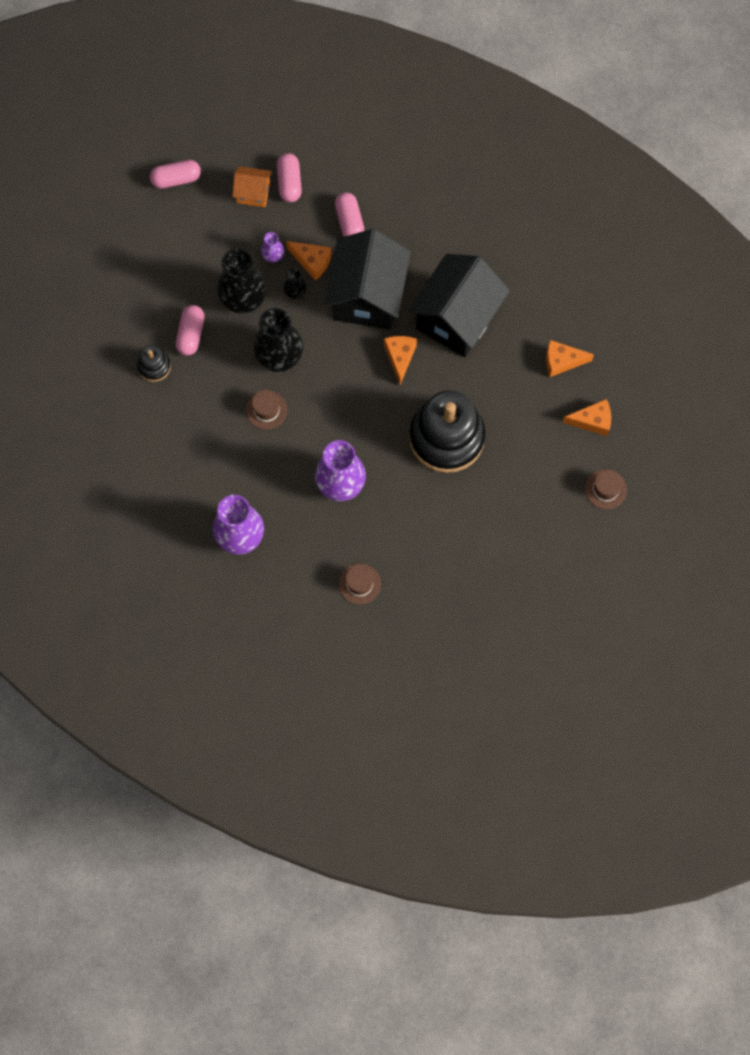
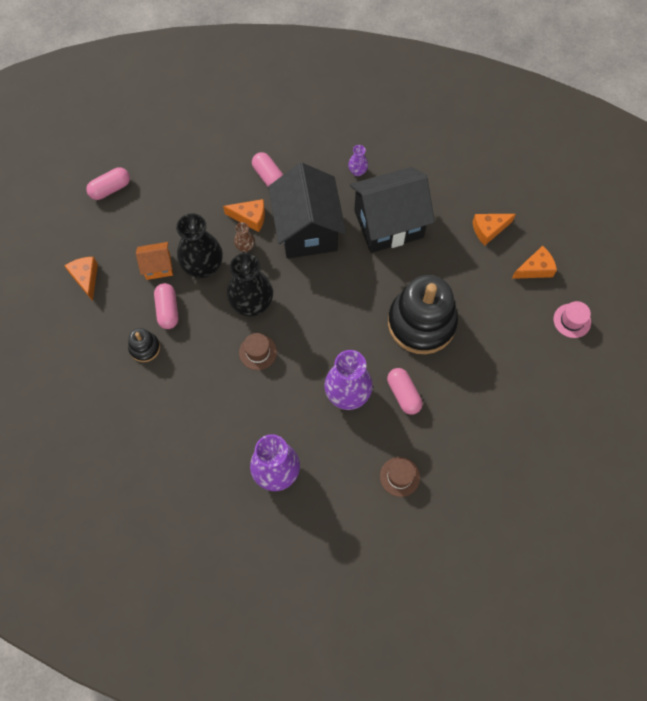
camera: 20 degrees left, 5 degrees down
orange house [233,166,272,207] -> orange house moved to [136,242,173,280]
purple vase [261,232,284,263] -> purple vase moved to [348,145,368,176]
pink capsule [277,153,302,202] -> pink capsule moved to [387,368,422,415]
black vase [283,269,307,299] -> brown vase [234,222,255,252]
orange cheese [384,336,417,385] -> orange cheese moved to [65,257,98,301]
black house [408,254,510,357] -> black house turned 60 degrees clockwise [350,167,435,253]
brown hat [585,469,627,509] -> pink hat [554,301,591,338]

